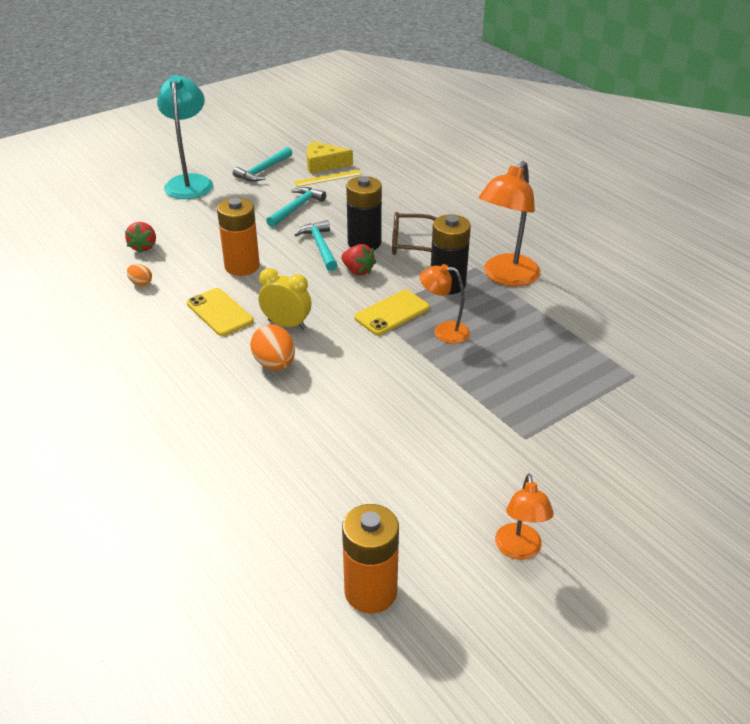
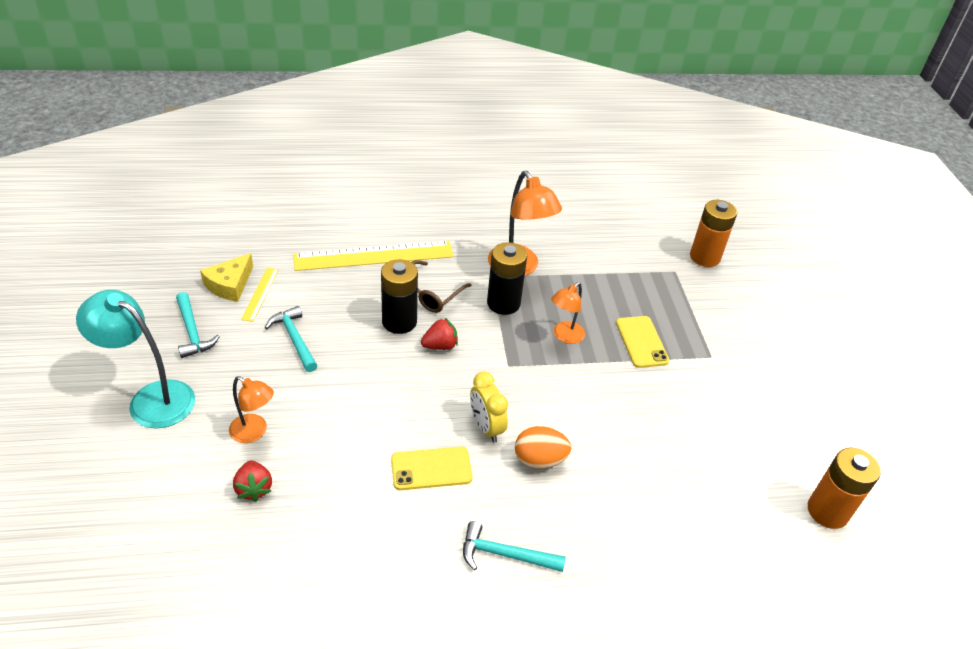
camera: 65 degrees left, 5 degrees up
red strawberry [125,222,156,253] -> red strawberry turned 45 degrees clockwise [233,460,272,502]
orange egg [127,264,152,286] -> none
orange battery [217,198,260,276] -> orange battery moved to [690,200,737,267]
yellow clock [259,268,312,329] -> yellow clock turned 75 degrees counterclockwise [470,371,508,443]
turquoise hammer [294,220,337,271] -> turquoise hammer moved to [463,521,566,572]
yellow phone [354,290,430,335] -> yellow phone moved to [616,316,669,368]
orange lamp [495,474,554,560] -> orange lamp moved to [229,376,274,443]
none -> yellow ruler [293,241,454,271]

